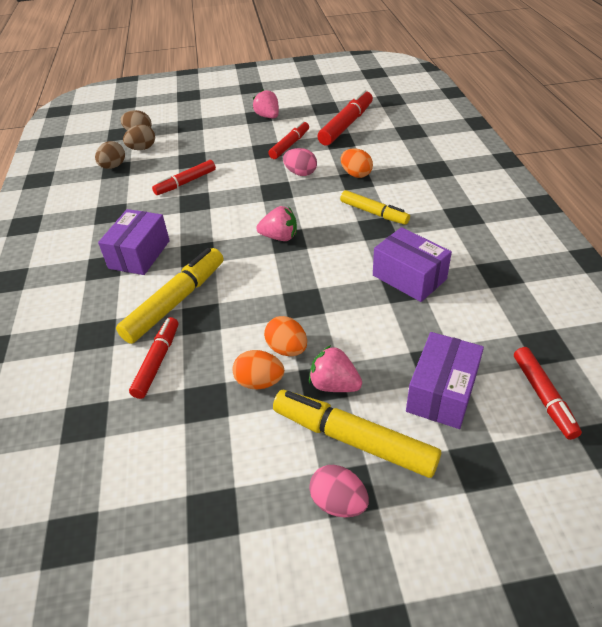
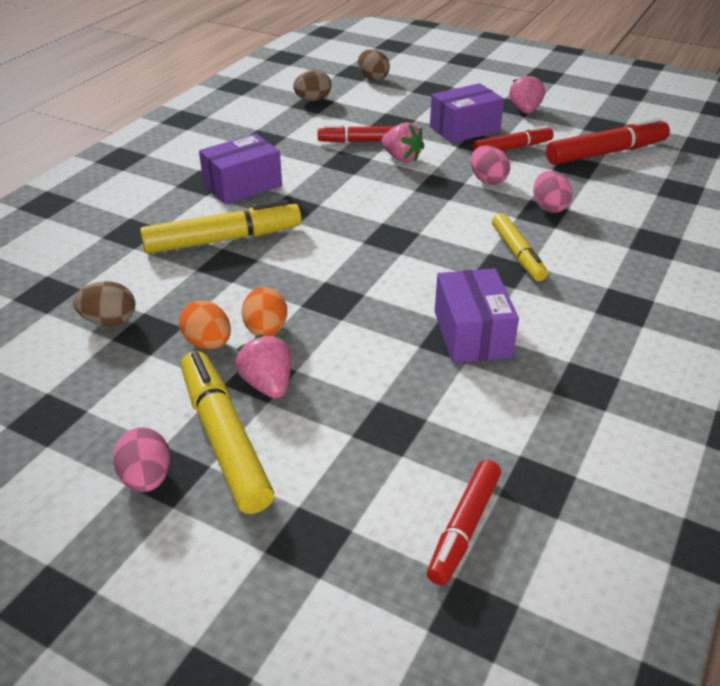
camera: 35 degrees right, 5 degrees down
brown egg [123,124,155,150] -> brown egg moved to [73,281,135,326]
red marker [129,317,178,399] -> none
pink strawberry [256,206,297,241] -> pink strawberry moved to [381,122,425,163]
orange egg [341,148,373,178] -> pink egg [533,171,573,213]
purple box [406,332,484,429] -> purple box moved to [430,83,504,143]

